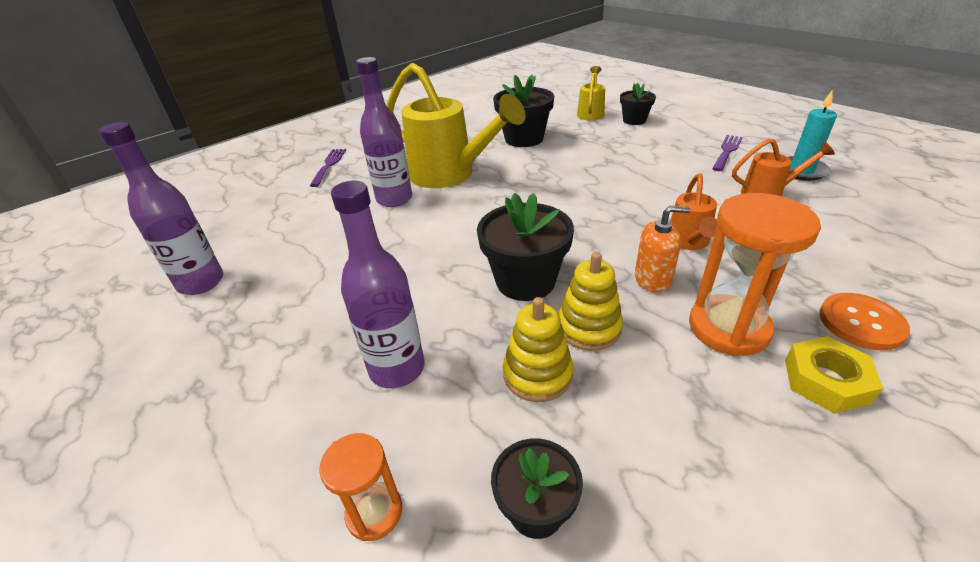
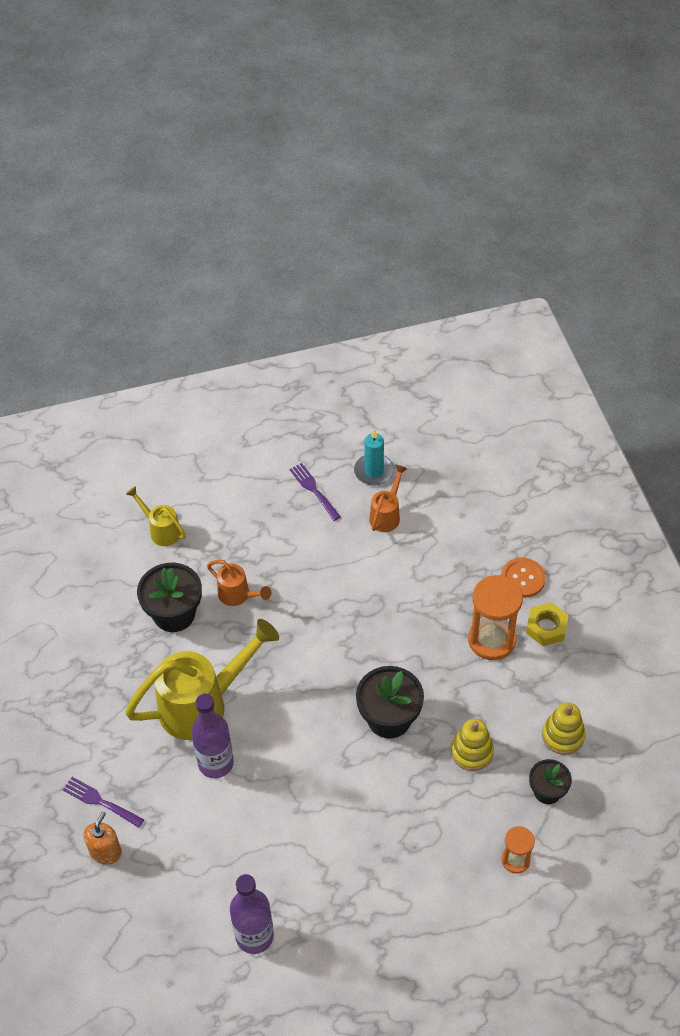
camera: 65 degrees left, 15 degrees up
purple bottle [331,181,425,388] -> none
yellow stacking toy [559,252,623,351] -> yellow stacking toy moved to [542,702,585,755]
black flower pot [620,83,656,125] -> none
orange soap dispenser [635,206,690,293] -> orange soap dispenser moved to [83,812,122,865]
orange watering can [670,173,718,250] -> orange watering can moved to [207,560,271,606]

